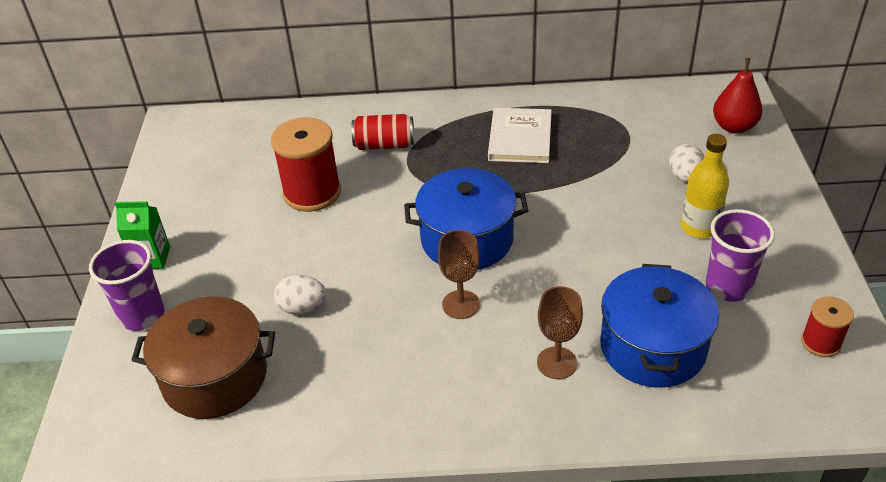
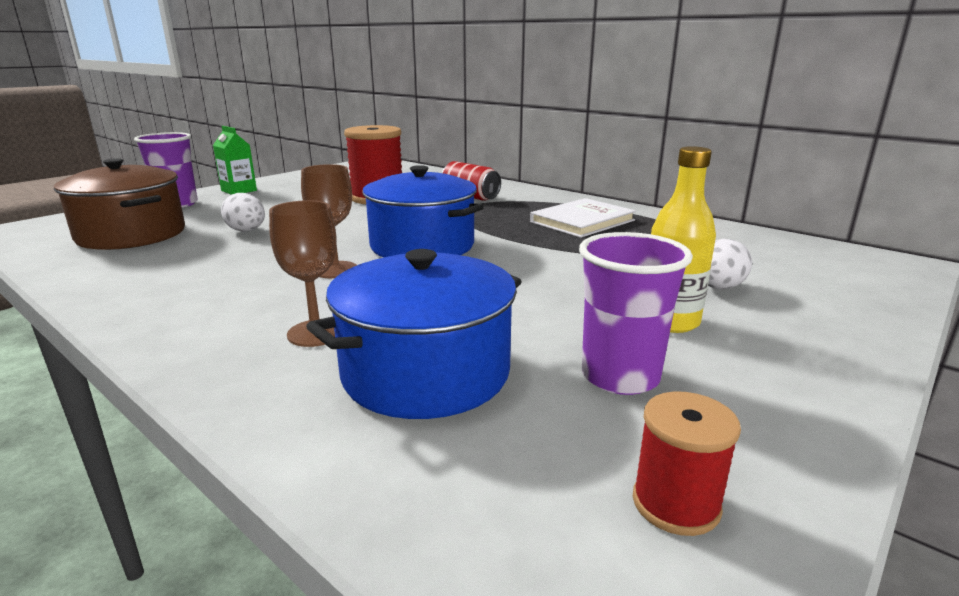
camera: 40 degrees right, 20 degrees down
red pear [713,58,762,134] -> none

